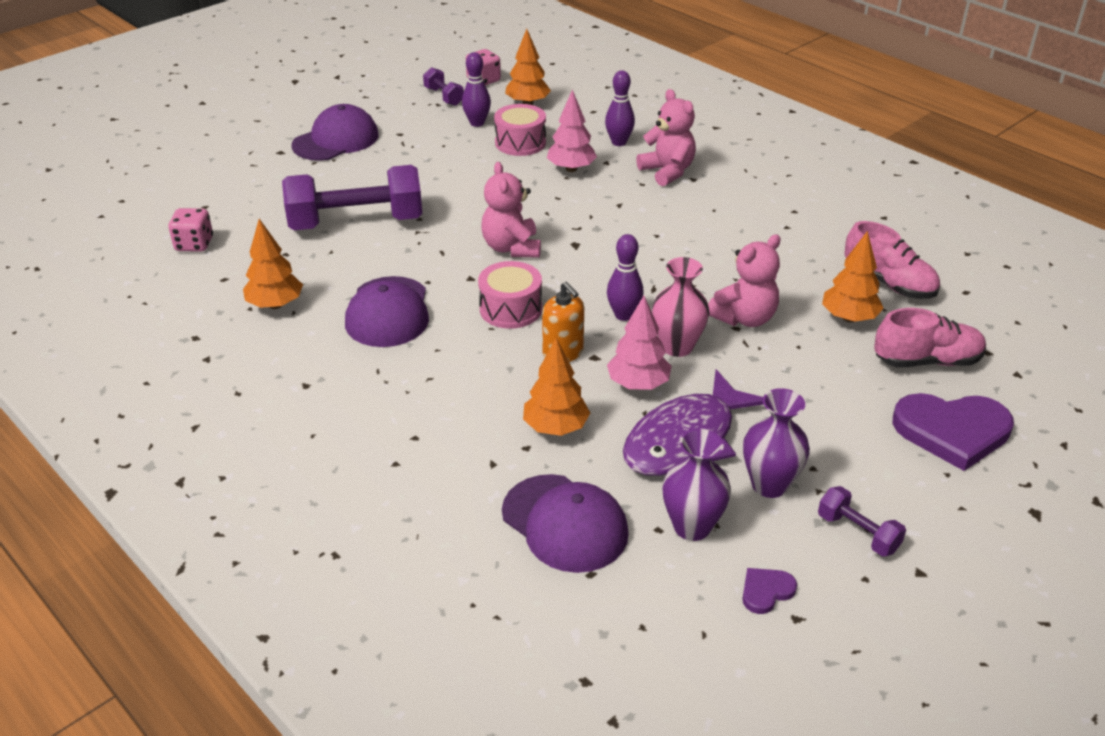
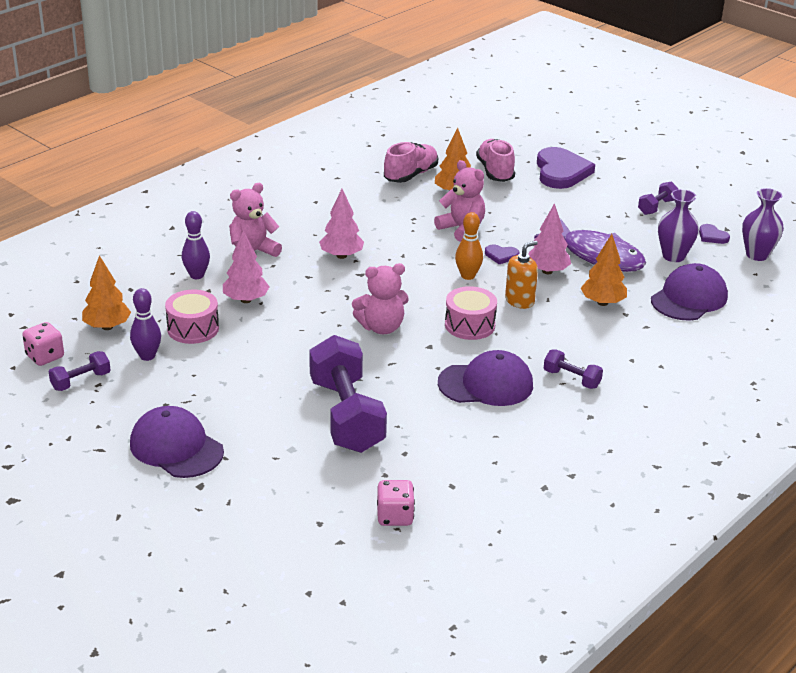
camera: 95 degrees left, 5 degrees down
orange tree [243,219,303,309] -> none
purple bowling pin [607,234,644,321] -> orange bowling pin [455,212,483,280]
pink vase [652,257,709,357] -> purple heart [485,245,520,264]
purple vase [743,388,810,498] -> purple vase moved to [742,188,784,261]
none -> pink tree [319,189,364,259]
none -> purple dumbbell [544,350,603,389]

